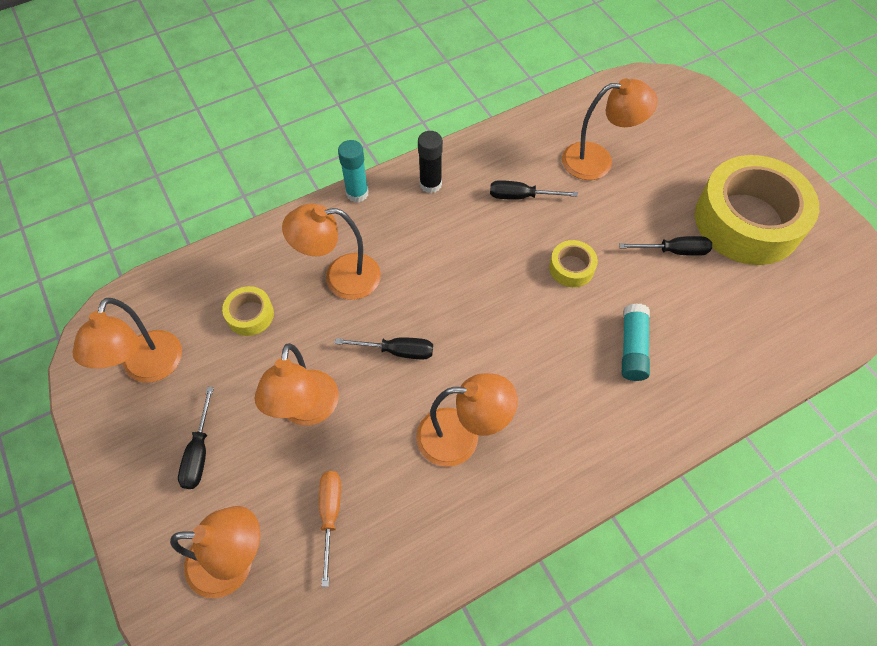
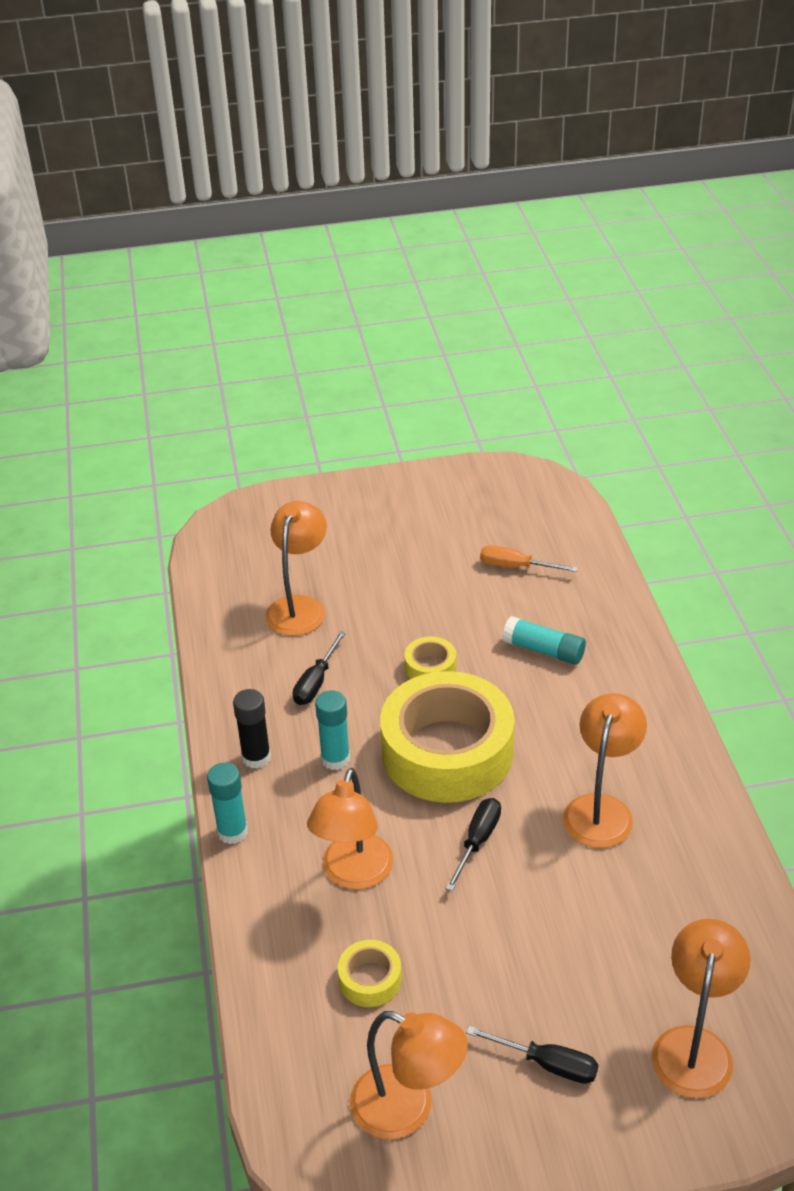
camera: 70 degrees left, 20 degrees down
orange lamp [255,343,339,426] -> none
orange screwdriver [319,471,341,587] -> orange screwdriver moved to [480,545,577,572]
black screwdriver [619,236,712,256] -> none
yellow tape [695,155,819,265] -> yellow tape moved to [380,671,514,803]
none -> turquoise glue stick [315,690,350,770]

